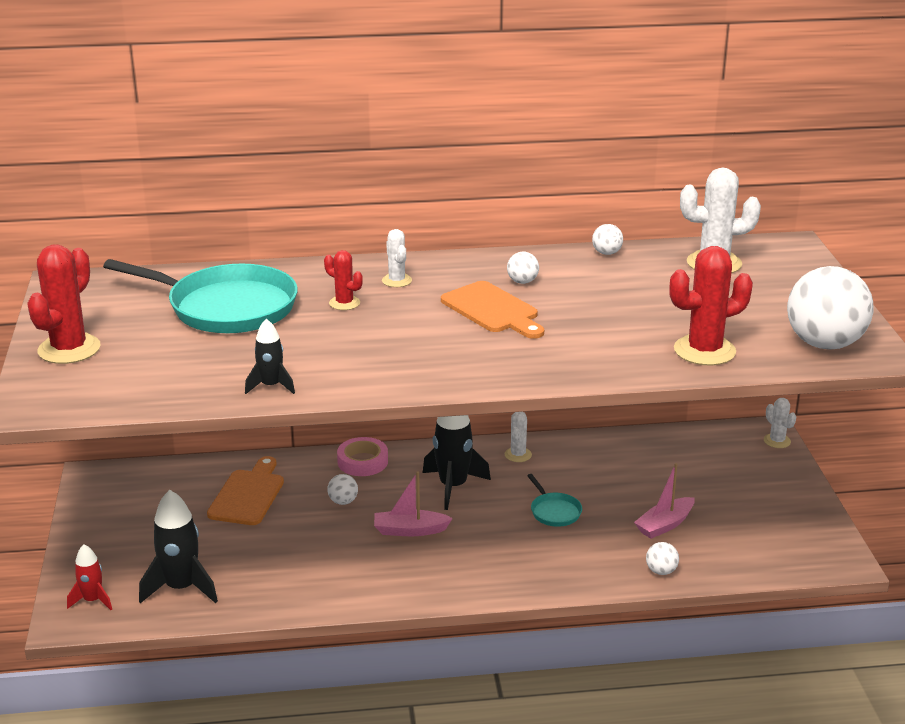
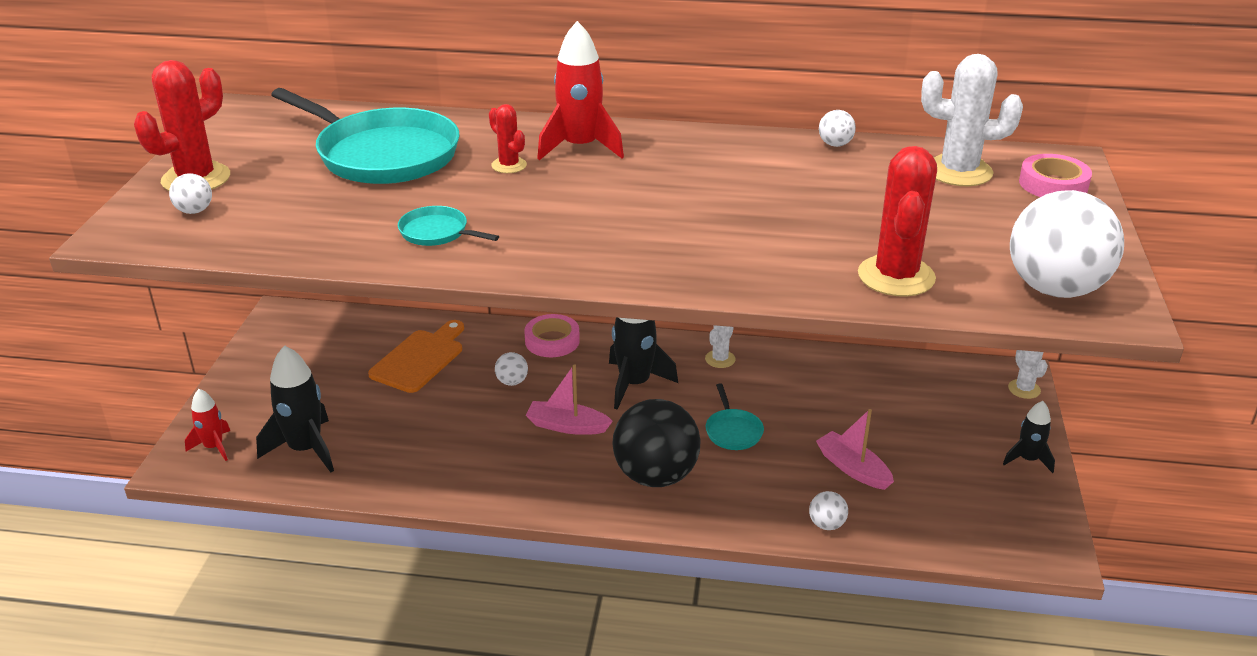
camera: 15 degrees right, 5 degrees up
black rocket [245,319,295,394] -> black rocket moved to [1003,401,1055,473]
white cactus [382,229,412,287] -> red rocket [537,21,624,160]
orange cutting board [441,281,544,339] -> none
white ball [507,252,539,284] -> white ball moved to [169,173,212,214]
pink boat [634,463,695,539] -> pink boat turned 75 degrees clockwise [816,409,894,490]
red cactus [669,246,753,365] -> red cactus turned 75 degrees counterclockwise [858,146,937,297]
none -> turquoise pan [398,206,499,246]
none -> black ball [612,399,700,487]
none -> pink tape [1019,154,1092,197]

